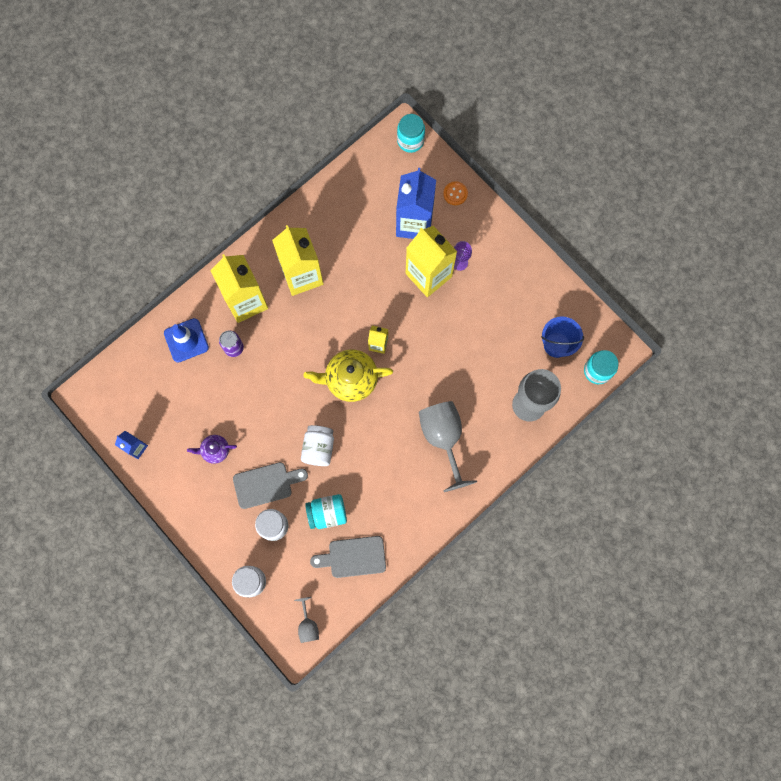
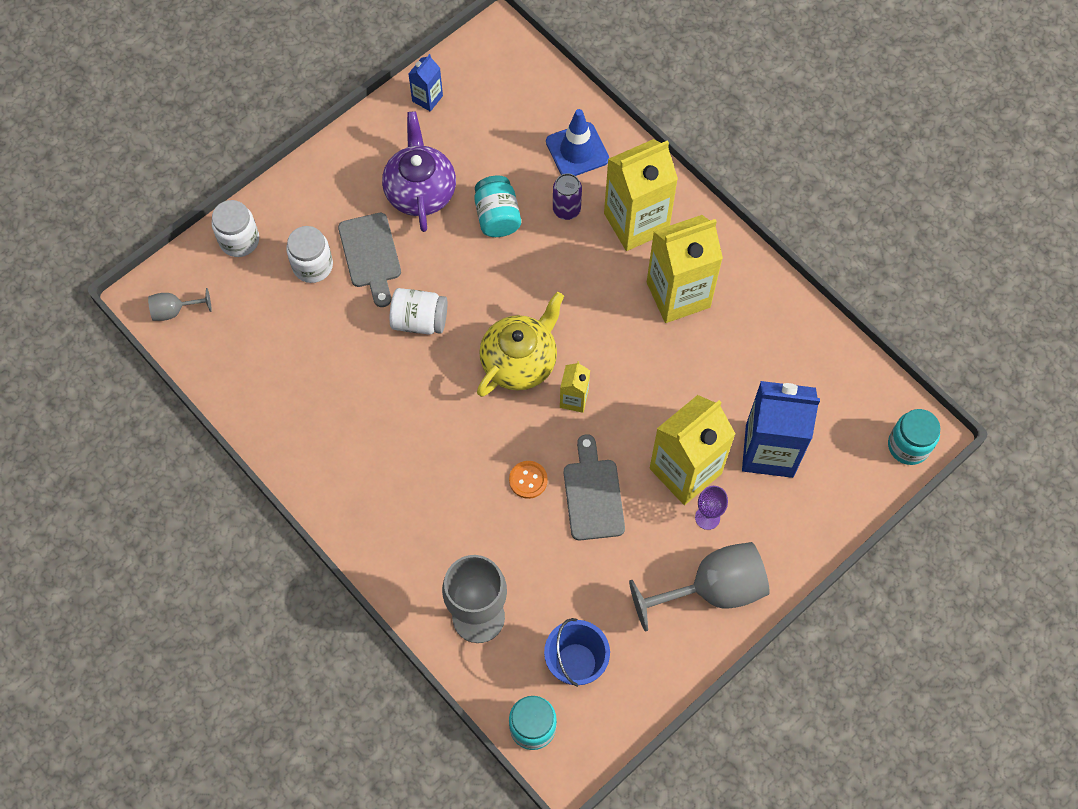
camera: 90 degrees right, 10 degrees down
purple teapot [187,435,237,464] -> purple teapot [382,111,456,232], size x1.84
yellow teapot [304,350,393,402] -> yellow teapot turned 45 degrees clockwise [477,292,564,397]
turquoise jar [305,494,347,529] -> turquoise jar moved to [474,175,521,237]
grey cutting board [310,536,386,578] -> grey cutting board moved to [564,434,625,540]
grey goblet [419,401,477,492] -> grey goblet moved to [629,542,770,632]
orange button [443,181,468,205] -> orange button moved to [509,461,548,499]

